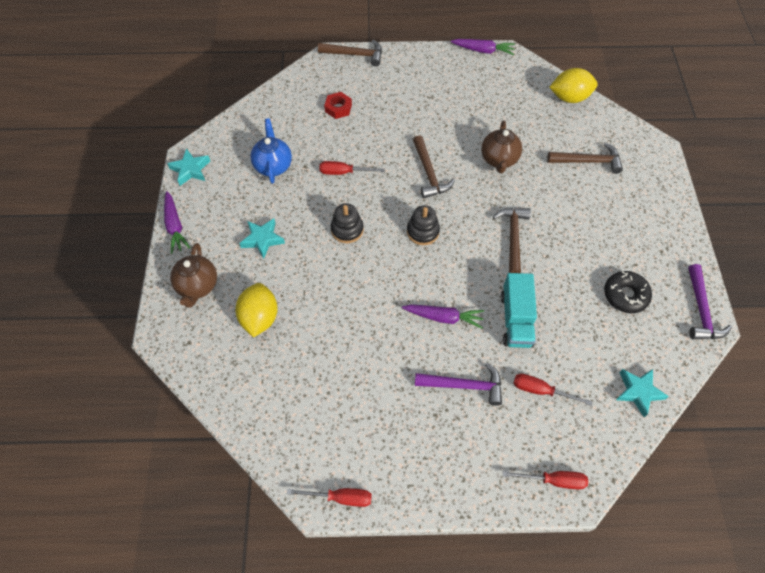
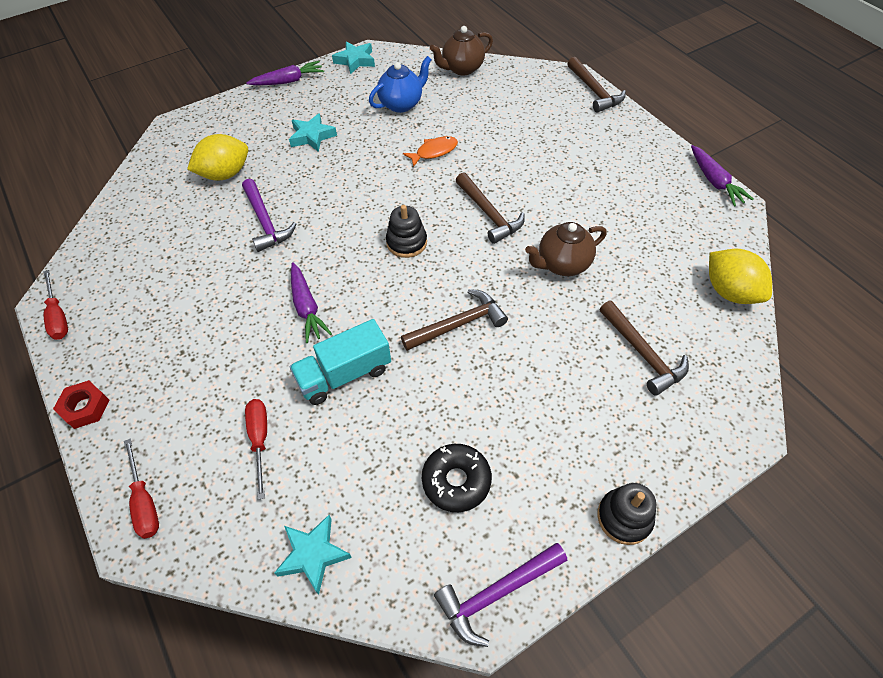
camera: 60 degrees right, 5 degrees down
purple carrot [164,191,190,254] -> purple carrot turned 150 degrees counterclockwise [246,61,324,85]
brown teapot [170,243,217,308] -> brown teapot moved to [430,26,493,75]
red screwdriver [319,161,385,175] -> orange fish [403,136,458,167]
red nut [324,92,352,119] -> red nut moved to [53,380,109,429]
black stacking toy [331,203,364,243] -> black stacking toy moved to [597,483,656,545]
brown hammer [413,136,455,198] -> brown hammer turned 75 degrees counterclockwise [456,172,525,244]
purple hammer [415,363,502,406] -> purple hammer moved to [242,179,296,252]

